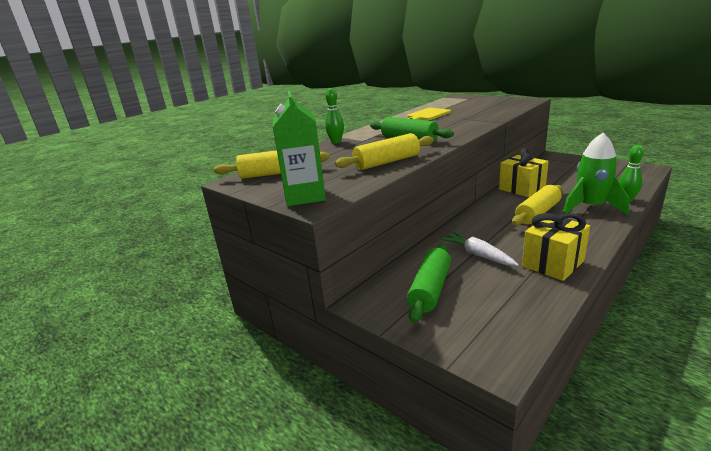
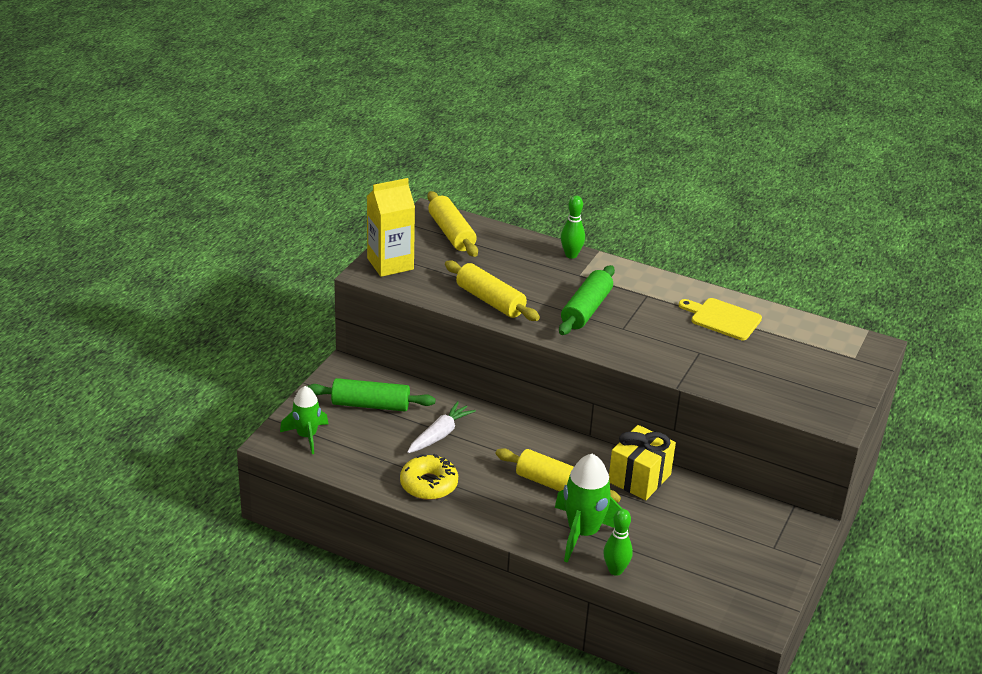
camera: 70 degrees right, 10 degrees up
green carton [273,91,326,206] -> yellow carton [367,178,415,277]
yellow gift [522,213,590,281] -> yellow donut [400,454,458,500]
none -> green rocket [280,386,328,454]

